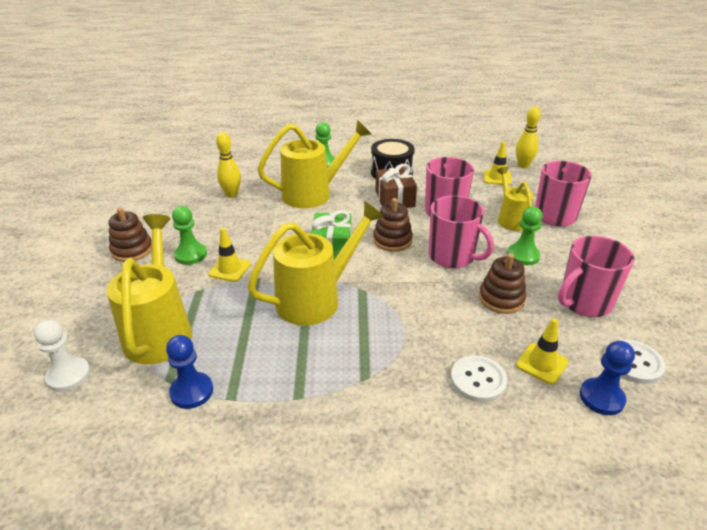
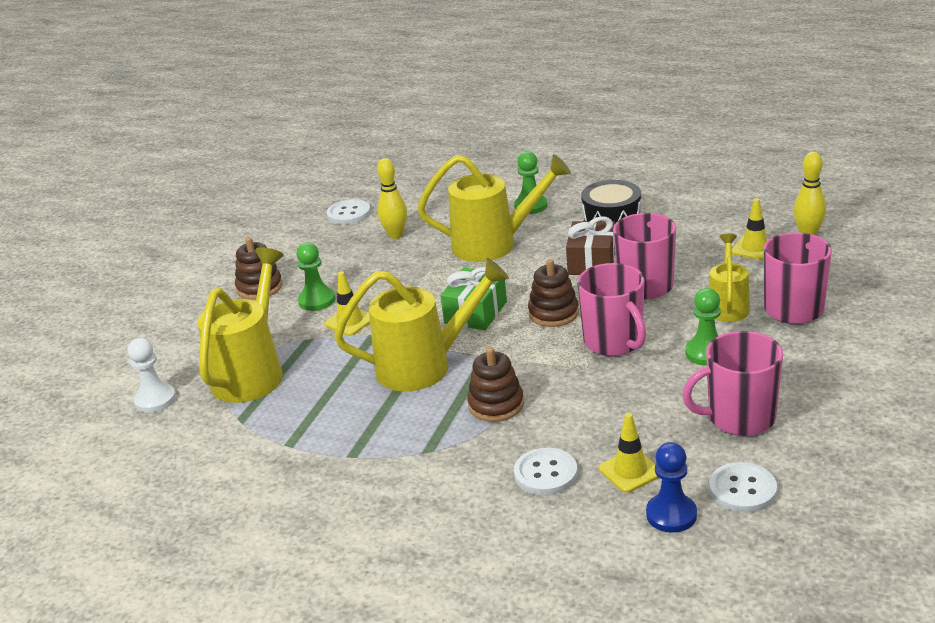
camera: 25 degrees right, 5 degrees down
blue pawn [166,335,213,409] -> none
brown stacking toy [479,253,526,314] -> brown stacking toy moved to [467,347,524,422]
none -> white button [326,199,371,225]

